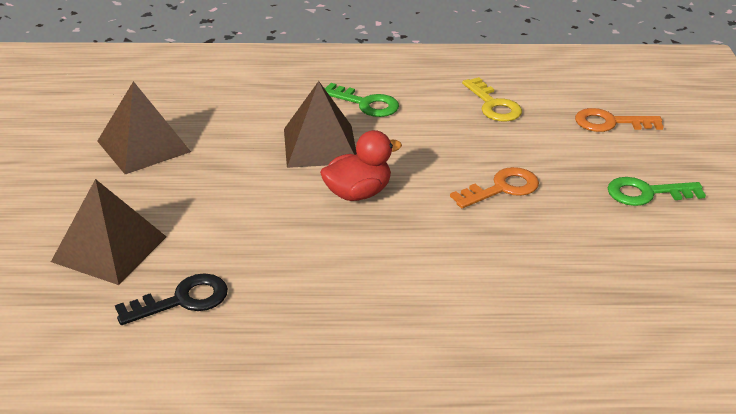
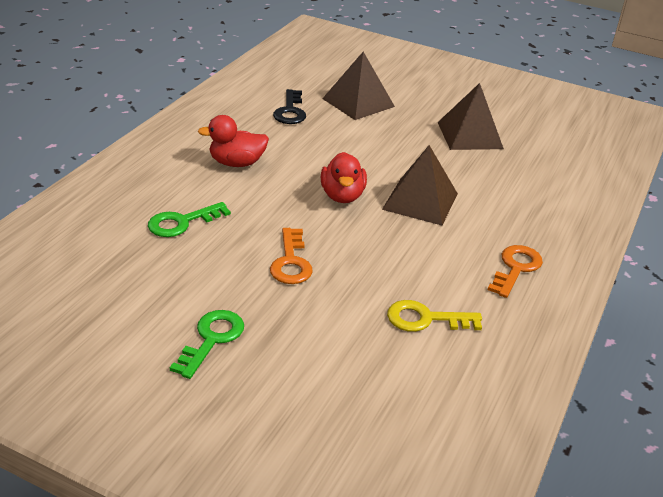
camera: 115 degrees right, 0 degrees up
green key [324,83,399,117] -> green key moved to [148,202,231,237]
orange key [575,108,664,132] -> orange key moved to [488,245,543,298]
none -> red duck [198,115,269,167]

